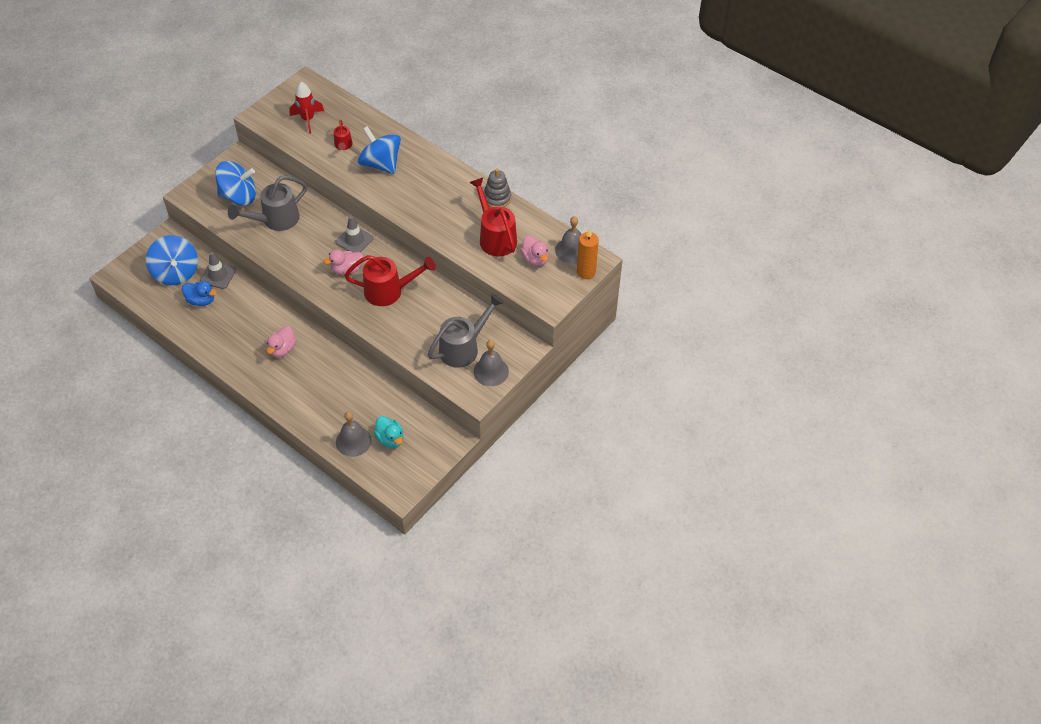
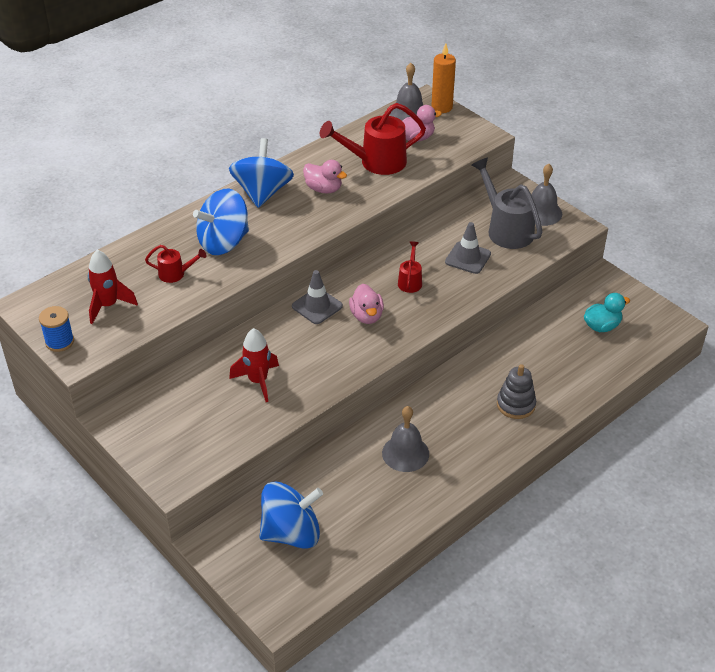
camera: 80 degrees left, 10 degrees down
blue duck [182,281,217,306] -> none
grey traffic cone [200,252,236,289] -> grey traffic cone moved to [445,222,491,274]
blue spinning top [215,161,256,205] -> blue spinning top moved to [229,138,294,208]
grey watering can [228,176,307,231] -> red rocket [229,328,279,402]
pink duck [267,326,296,357] -> pink duck moved to [303,160,347,193]
grey bell [336,412,372,457] -> grey bell moved to [382,406,429,472]
red watering can [344,255,436,306] -> red watering can [398,241,422,293], size x0.51
grey stacking toy [484,169,511,208] -> grey stacking toy moved to [497,364,536,419]
none -> blue spool [39,306,74,352]

